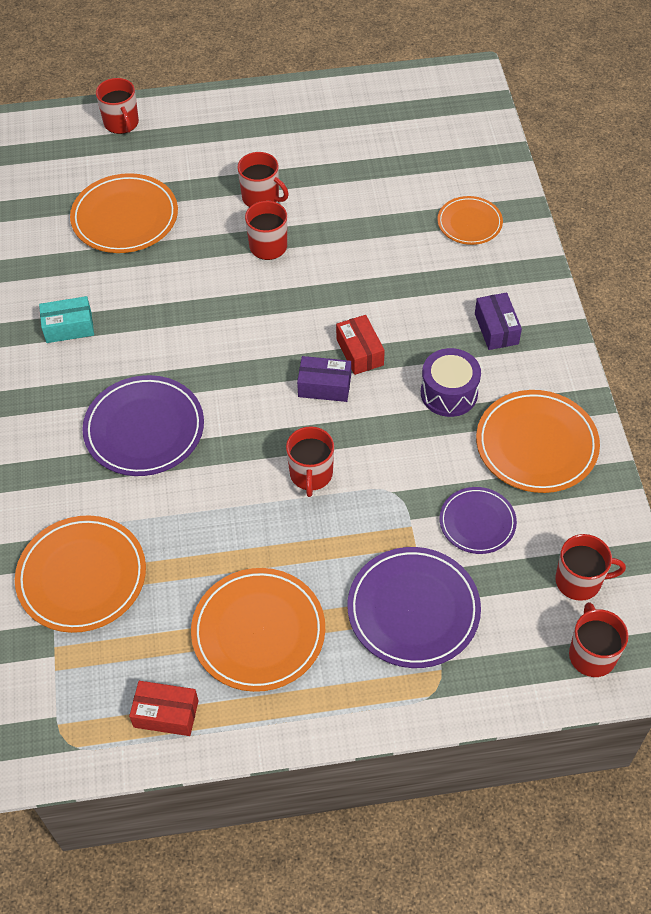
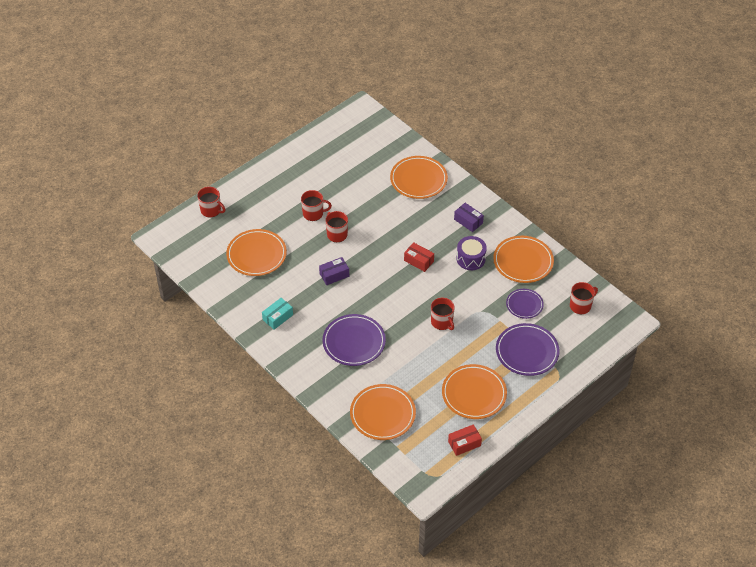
camera: 35 degrees left, 5 degrees down
purple box [297,356,351,402] -> purple box moved to [319,257,349,285]
orange plate [437,196,503,245] -> orange plate [390,156,448,199], size x1.66
red mug [569,602,628,677] -> none

